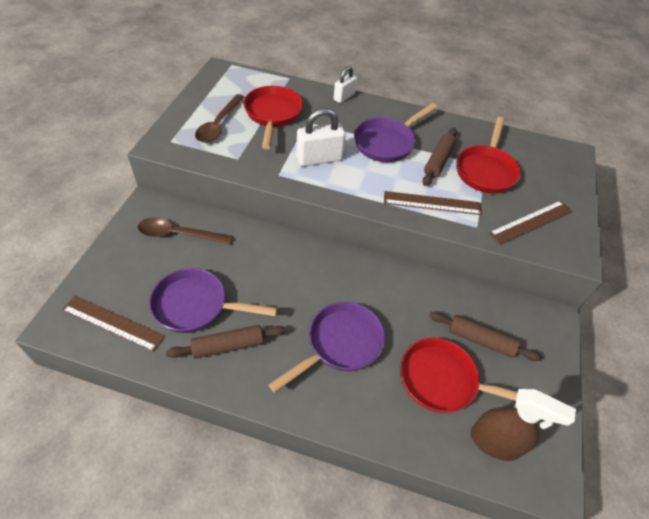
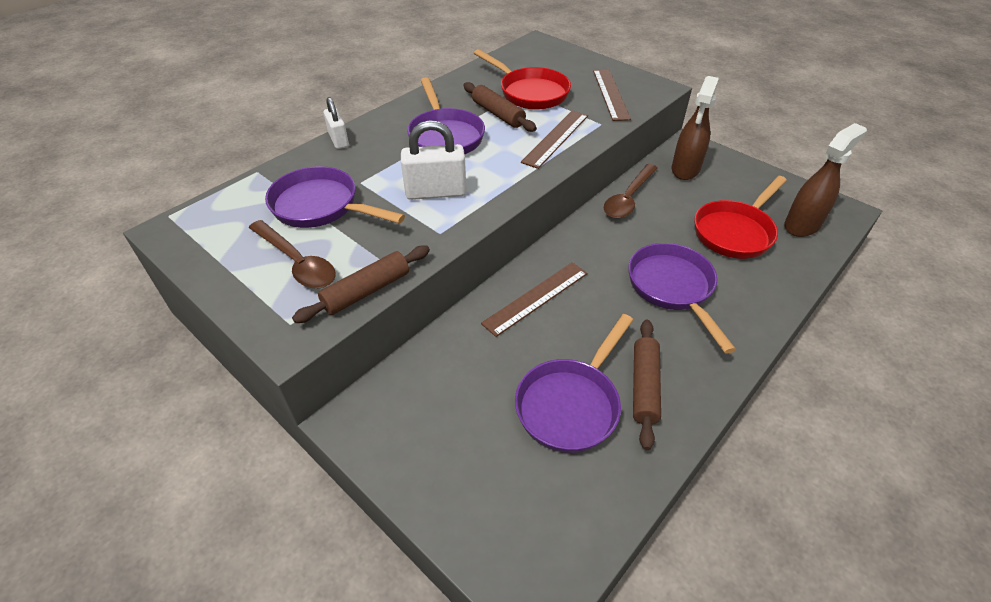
camera: 60 degrees left, 5 degrees down
brown ruler [62,296,165,352] -> brown ruler moved to [481,262,588,337]
brown spoon [137,217,233,244] -> brown spoon moved to [604,164,658,218]
red pan [244,86,303,149] -> purple pan [265,166,405,228]
white padlock [296,108,346,166] -> white padlock turned 75 degrees clockwise [401,120,466,200]
brown rolling pin [429,312,541,361] -> brown rolling pin moved to [292,245,430,323]
none -> brown spray bottle [672,76,719,180]

